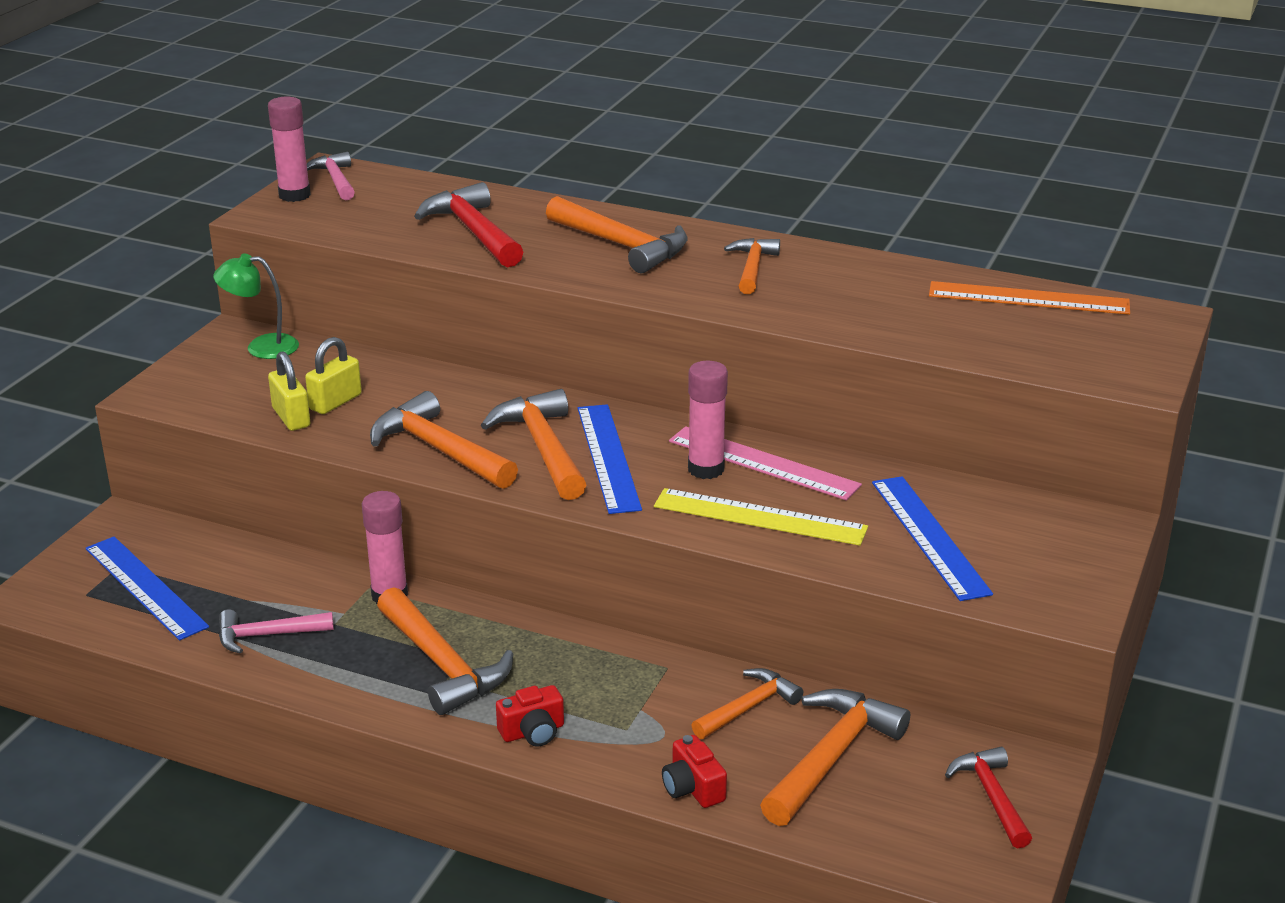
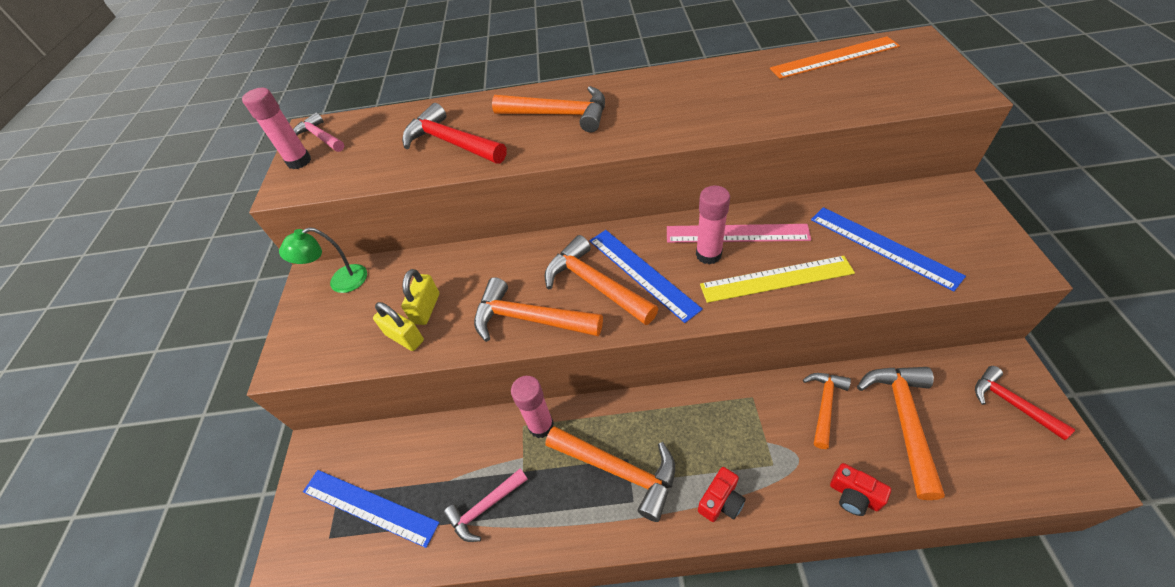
camera: 20 degrees left, 20 degrees up
orange hammer [724,238,780,294] -> none

